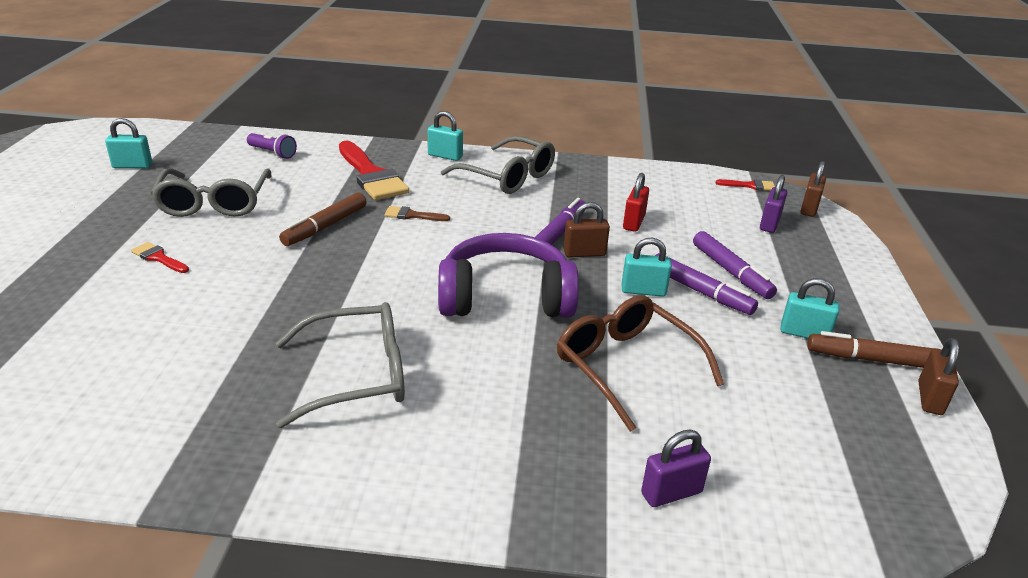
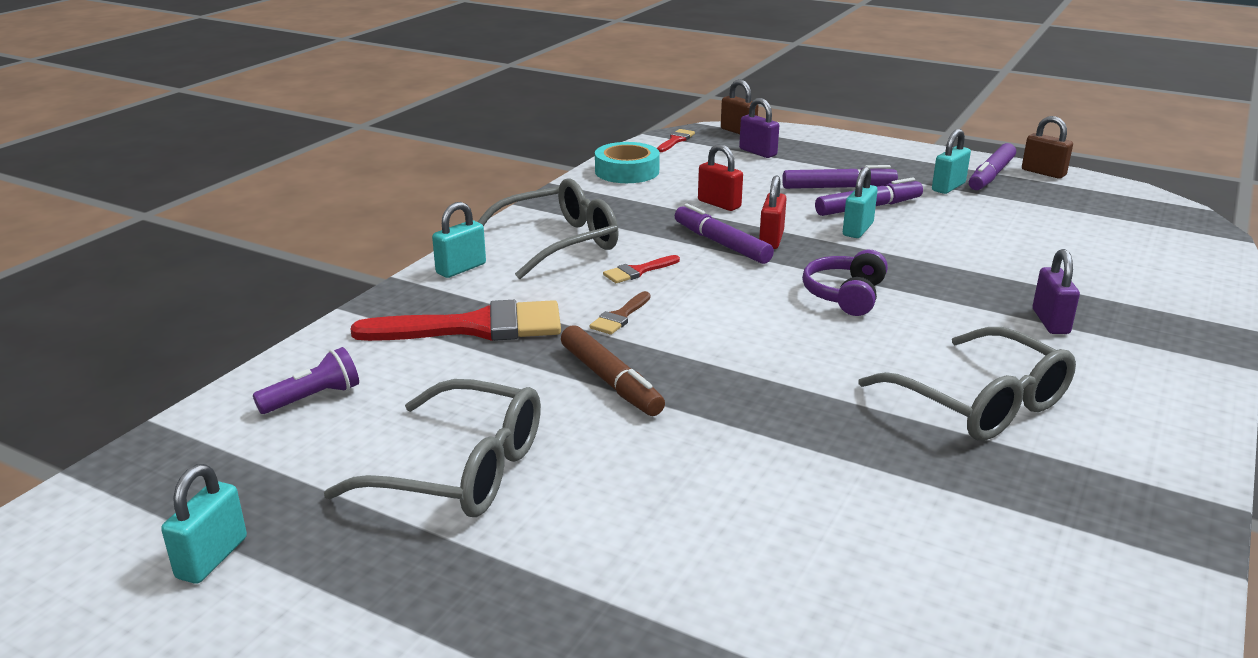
camera: 65 degrees left, 5 degrees down
red brush [131,242,189,273] -> red brush moved to [603,255,680,283]
grey glasses [276,302,405,428] -> grey glasses turned 135 degrees clockwise [858,327,1076,441]
purple headphones [438,233,579,318] -> purple headphones [802,250,888,316], size x0.56
brown glasses [557,295,724,432] -> none
brown padlock [563,202,610,258] -> red padlock [759,175,787,249]
purple padlock [641,430,711,507] -> purple padlock moved to [1033,249,1080,334]
brown marker [807,331,933,368] -> purple marker [969,143,1016,190]
none -> turquoise tape [595,142,660,183]

